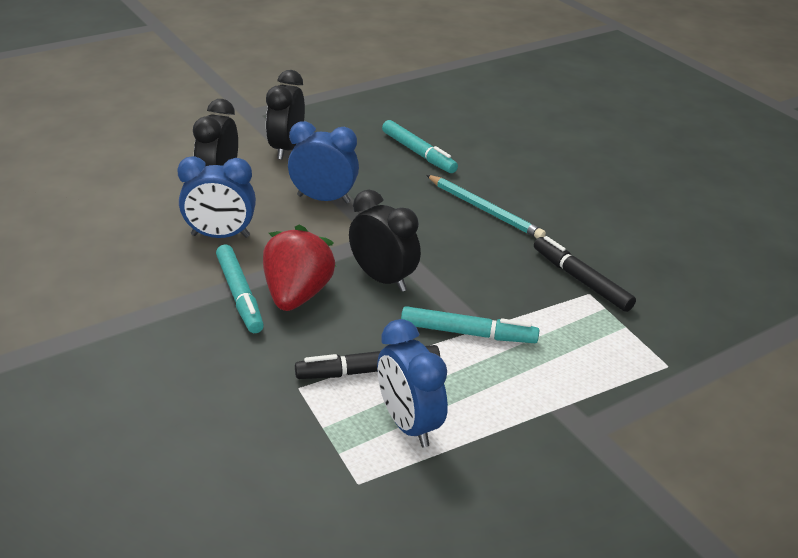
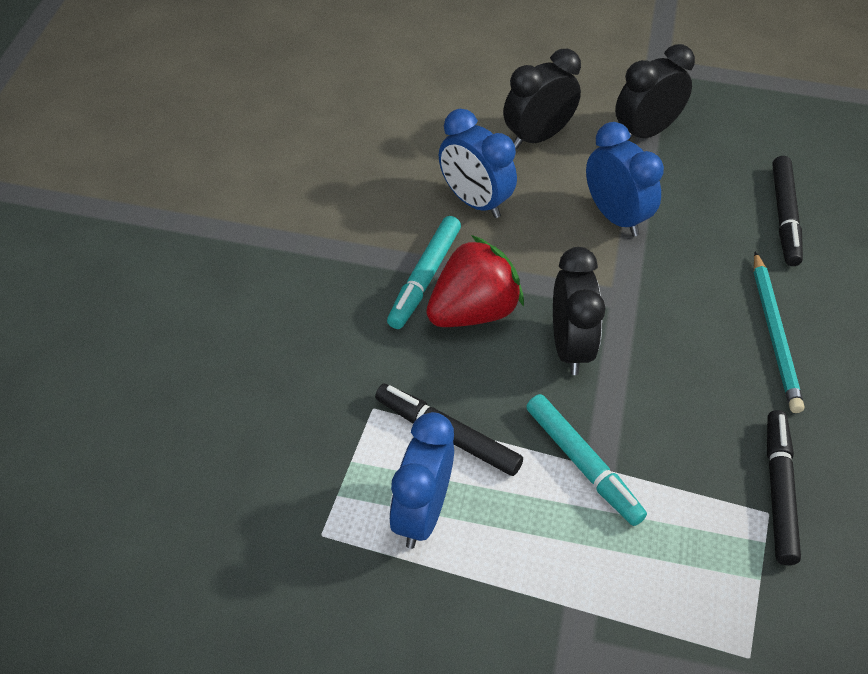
camera: 45 degrees right, 15 degrees up
turquoise marker [382,120,458,173] -> black marker [772,156,803,266]

